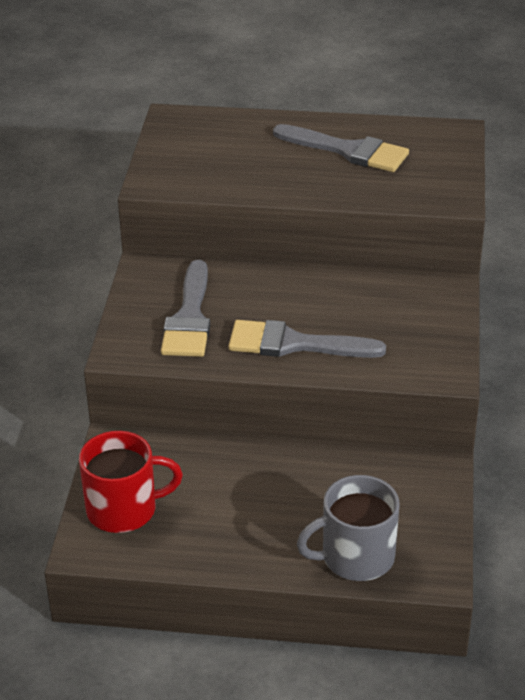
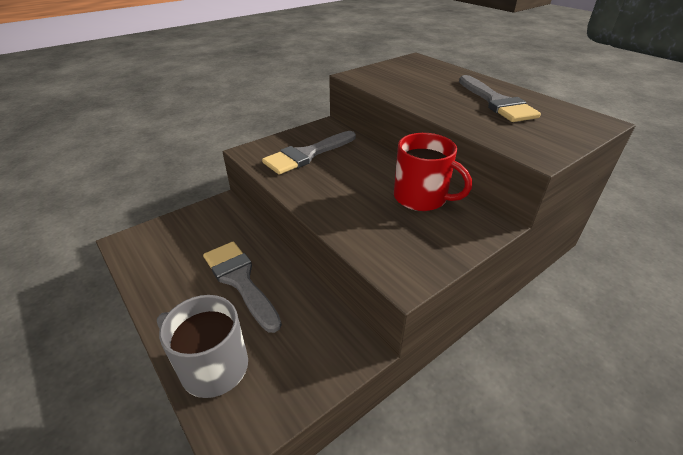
camera: 45 degrees right, 0 degrees up
red mug [79,431,183,533] -> red mug moved to [394,133,472,211]
grey brush [229,320,386,358] -> grey brush moved to [203,242,282,333]

